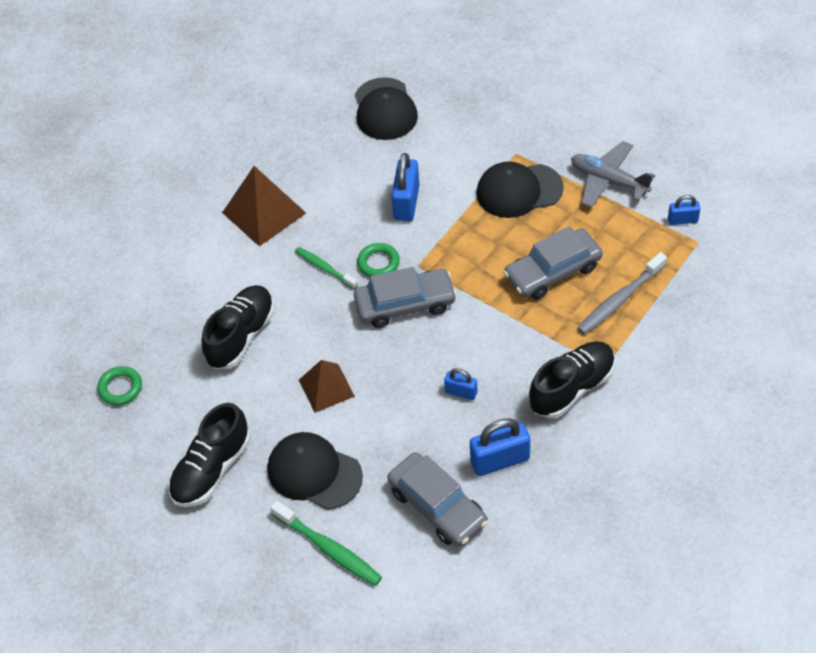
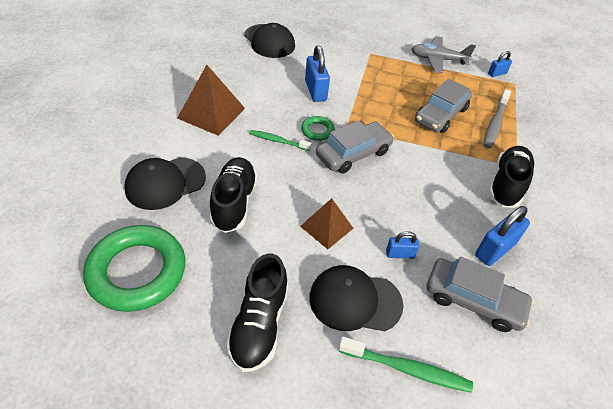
camera: 30 degrees left, 5 degrees down
green ring [97,366,142,405] -> green ring [83,225,186,312], size x2.20
blue padlock [444,368,477,400] -> blue padlock moved to [386,231,419,259]
black cap [476,161,564,218] -> black cap moved to [124,157,206,210]

